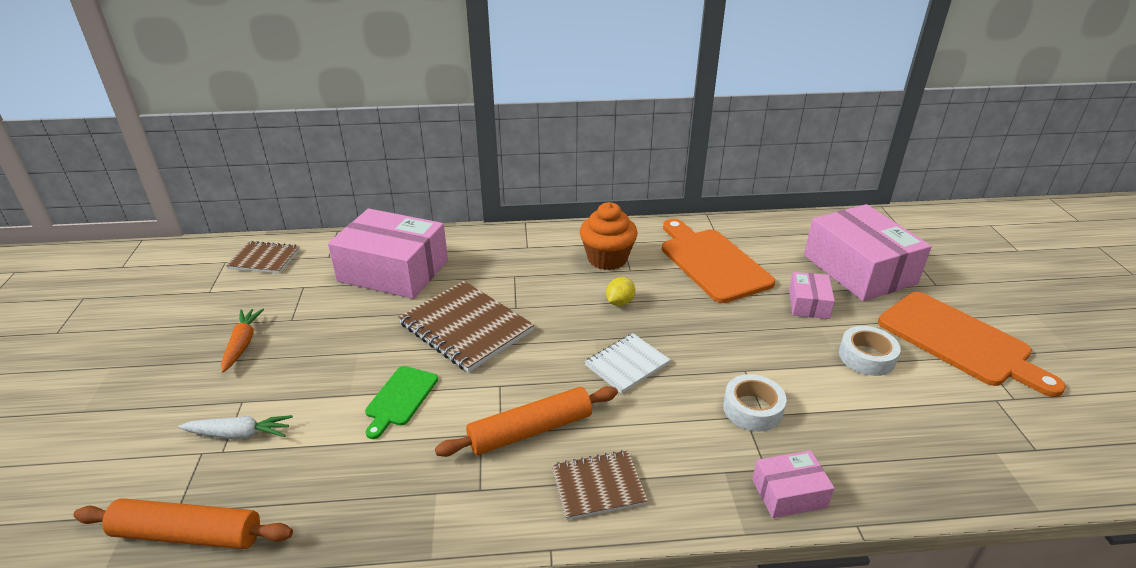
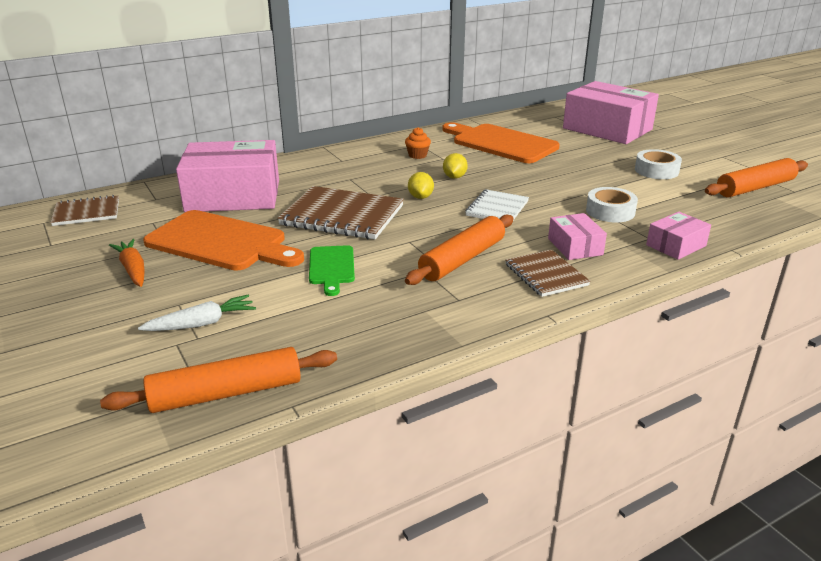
camera: 25 degrees left, 5 degrees down
brown notebook [552,450,648,520] -> brown notebook turned 75 degrees counterclockwise [506,249,591,297]
orange cupcake [580,202,638,270] -> orange cupcake [405,127,431,159], size x0.51
pink box [789,272,835,319] -> pink box moved to [548,213,607,260]
orange cutting board [878,292,1066,397] -> orange cutting board moved to [143,210,304,271]
none -> yellow lemon [408,172,434,199]
none -> orange rolling pin [705,158,808,197]

